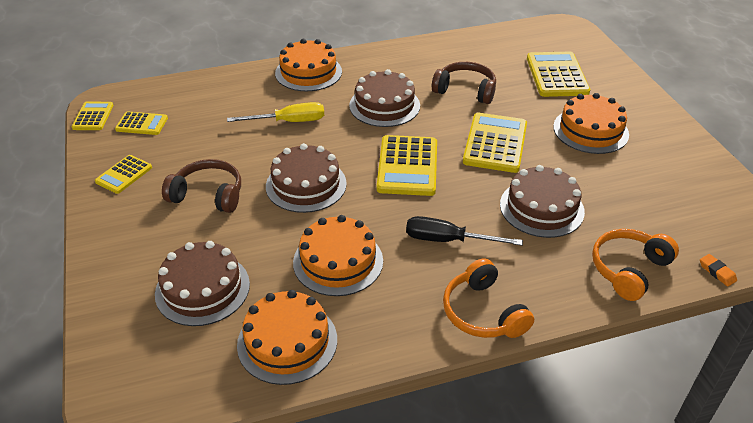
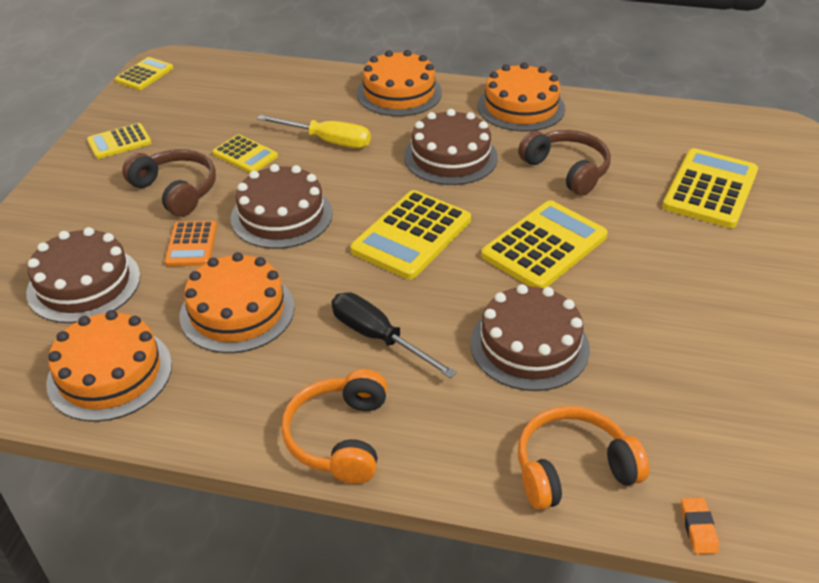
camera: 30 degrees right, 0 degrees up
yellow calculator [115,111,168,135] -> yellow calculator moved to [212,134,278,173]
orange cake [553,93,629,154] -> orange cake moved to [478,62,565,132]
none -> orange calculator [165,221,217,266]

